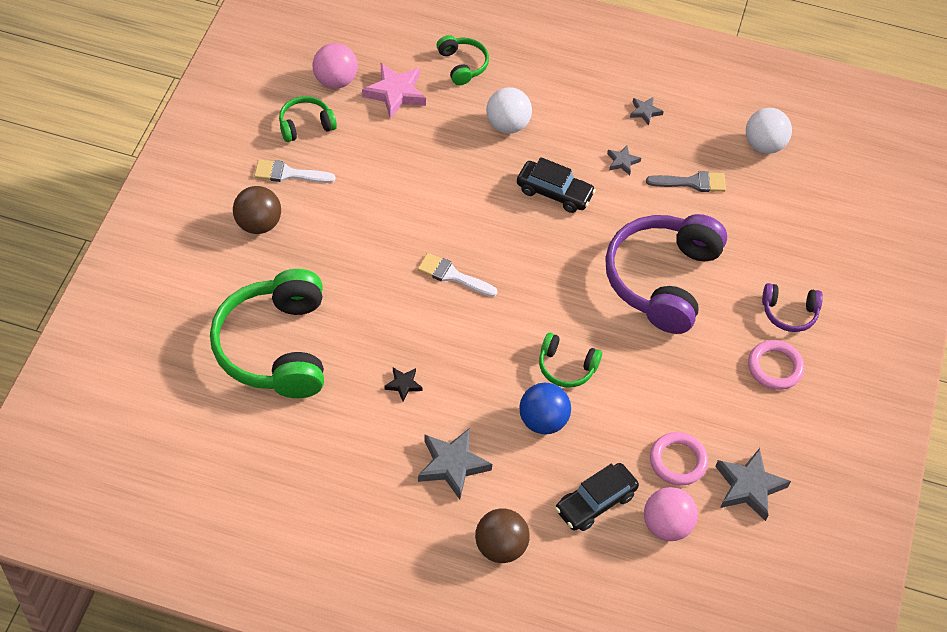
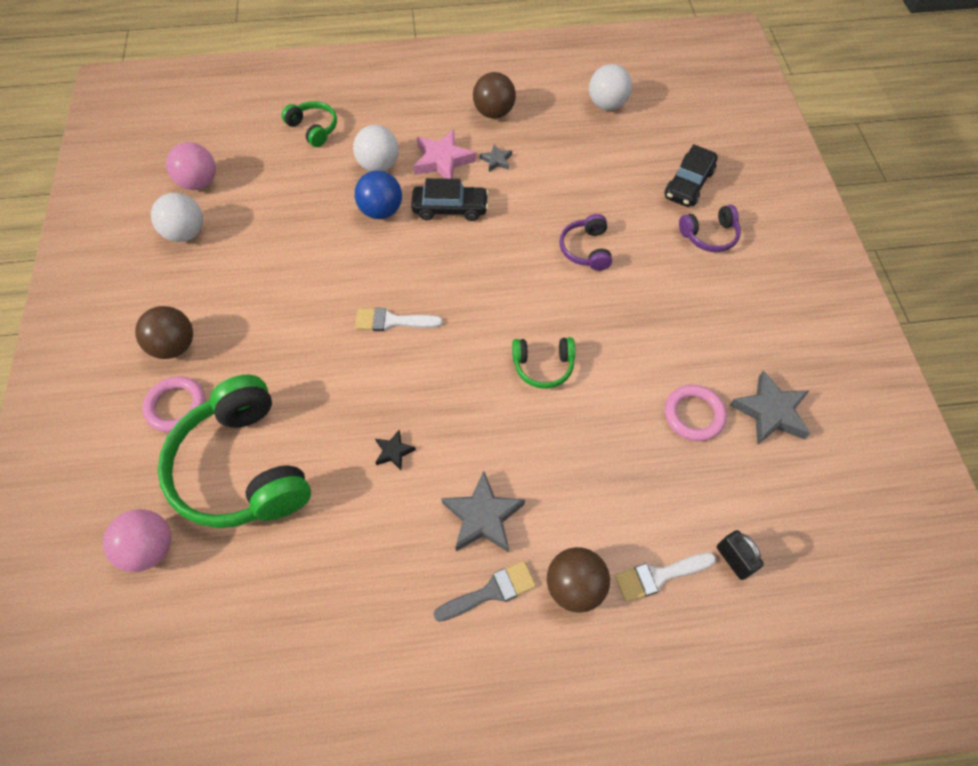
camera: 20 degrees left, 5 degrees up
white brush [254,160,336,183] -> white brush moved to [615,552,716,602]
green headphones [279,96,337,142] -> white ball [151,193,203,242]
pink star [362,63,426,119] -> pink star moved to [414,130,476,179]
blue ball [519,383,571,435] -> blue ball moved to [355,171,402,219]
black car [555,463,639,531] -> black car moved to [664,144,718,207]
purple headphones [605,214,727,334] -> purple headphones [560,214,612,271], size x0.47
grey star [630,97,664,126] -> brown ball [473,72,516,119]
pink ball [644,487,698,541] -> pink ball moved to [103,509,171,572]
grey brush [646,171,726,192] -> grey brush moved to [433,561,536,622]
pink ring [748,340,804,390] -> pink ring moved to [142,376,205,432]
none -> black padlock [717,530,764,580]

